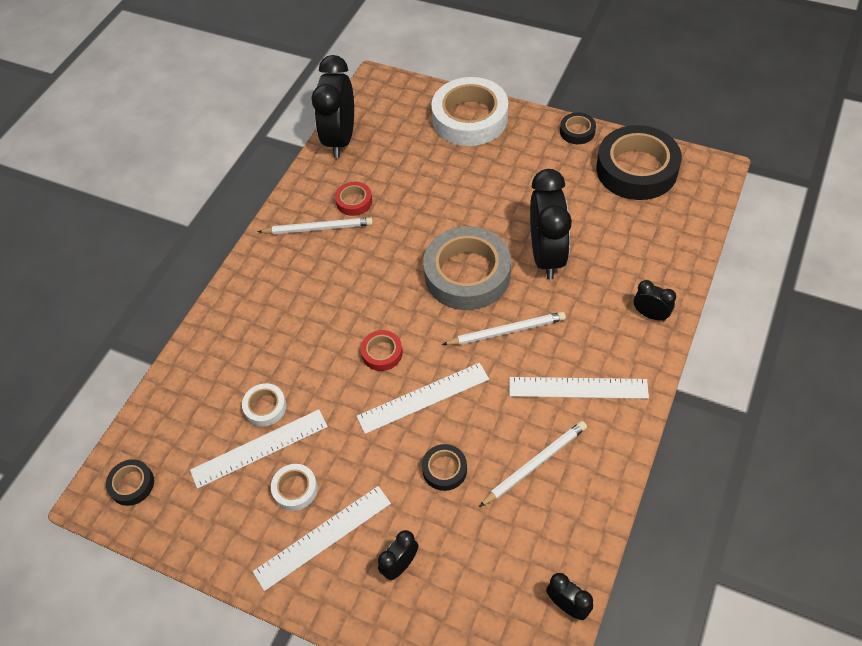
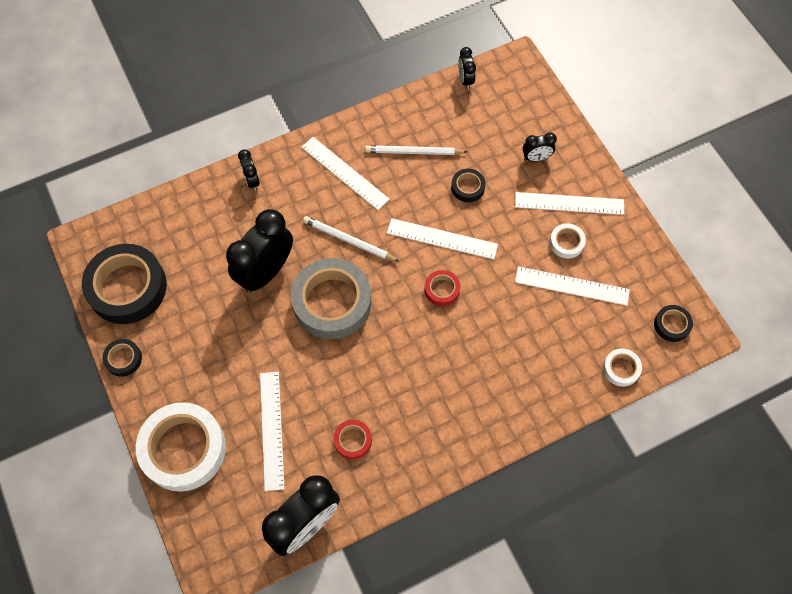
camera: 145 degrees left, 10 degrees up
white tape [242,383,287,426] -> white tape moved to [603,349,642,387]
white pencil [257,217,373,234] -> none
none -> white ruler [260,372,285,491]

